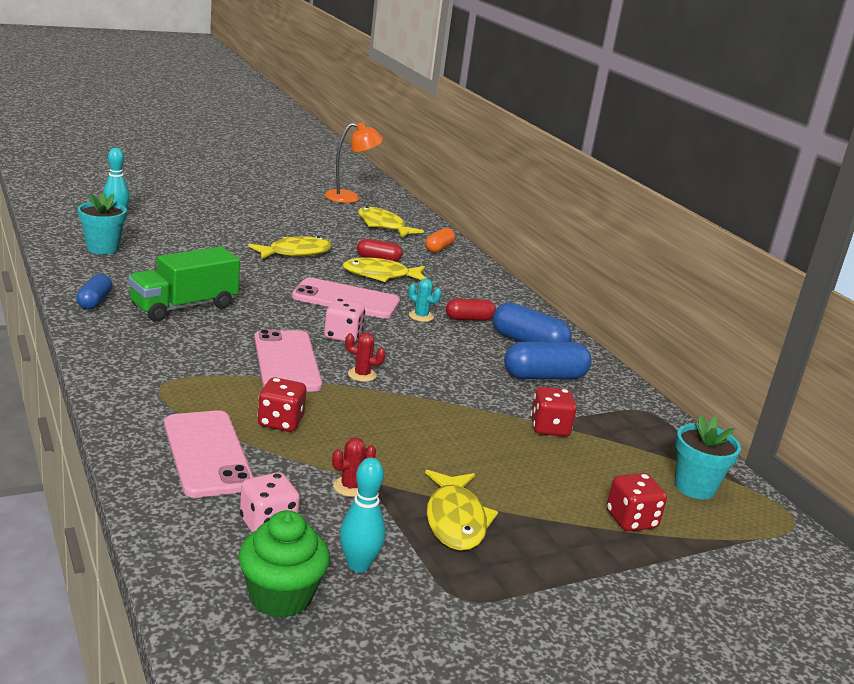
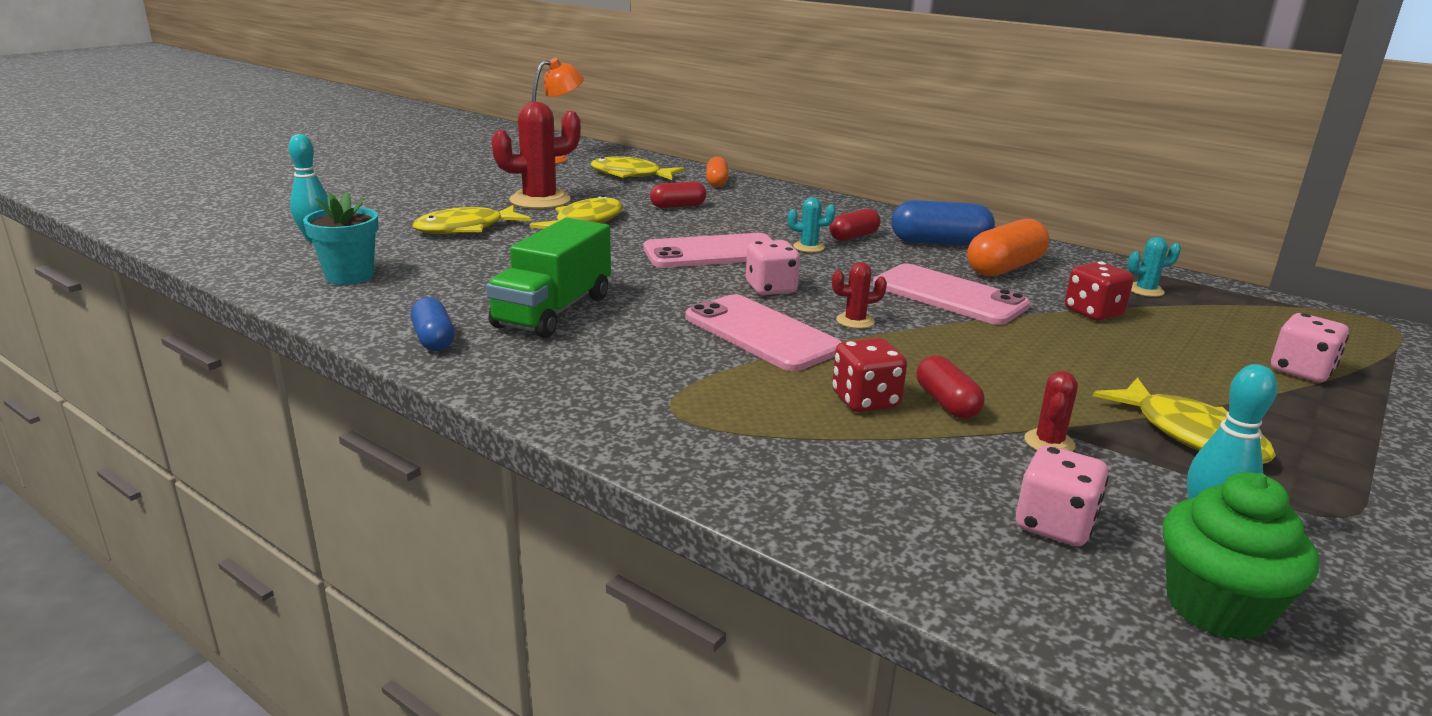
camera: 25 degrees left, 0 degrees up
pink phone [164,410,254,498] -> pink phone moved to [873,264,1030,325]
yellow fish [343,257,426,282] -> yellow fish moved to [412,205,531,234]
blue capsule [504,342,591,379] -> orange capsule [967,219,1050,276]
red dice [607,473,667,531] -> pink dice [1271,313,1349,382]
turquoise flower pot [675,415,741,499] -> none
none -> red cactus [491,102,581,209]
none -> red capsule [917,355,985,419]
none -> turquoise cactus [1128,237,1181,297]

